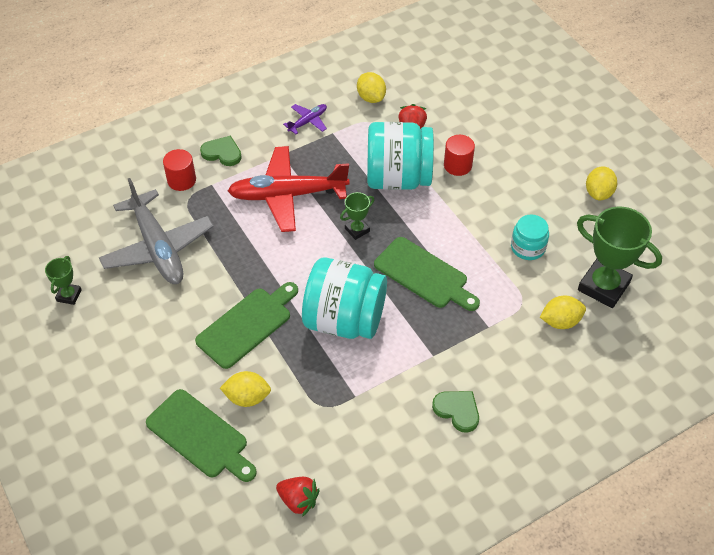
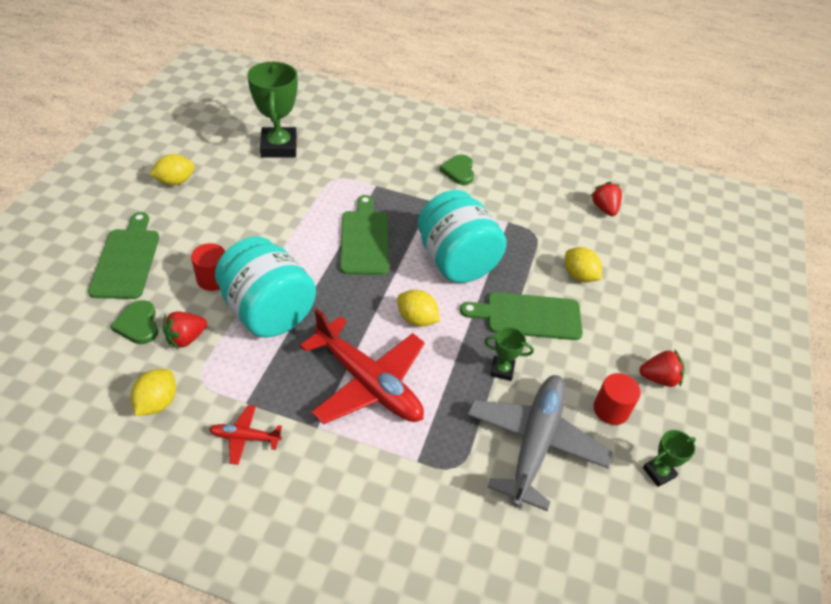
camera: 135 degrees left, 5 degrees down
green cutting board [146,389,257,482] -> green cutting board moved to [88,212,159,299]
red cylinder [163,149,196,191] -> red cylinder moved to [593,373,641,425]
green heart [200,136,242,166] -> green heart moved to [110,300,158,344]
purple plane [283,104,327,134] -> red plane [209,405,282,465]
green trophy [340,192,374,240] -> green trophy moved to [484,327,534,381]
turquoise jar [511,215,549,260] -> none
yellow lemon [540,296,586,329] -> yellow lemon moved to [397,290,440,326]
none -> red strawberry [640,349,685,387]

